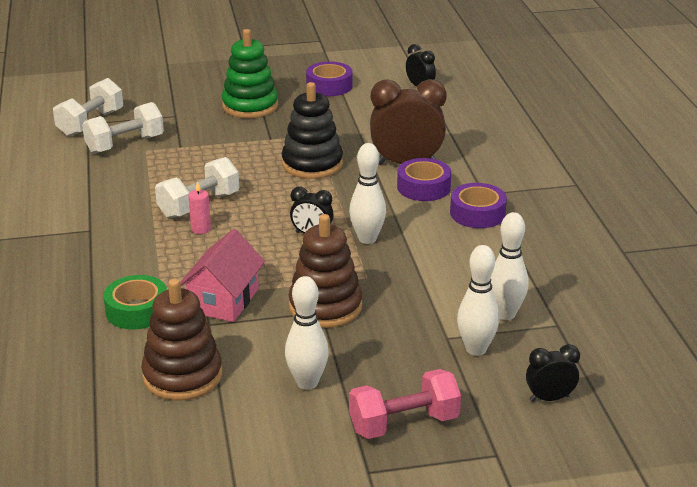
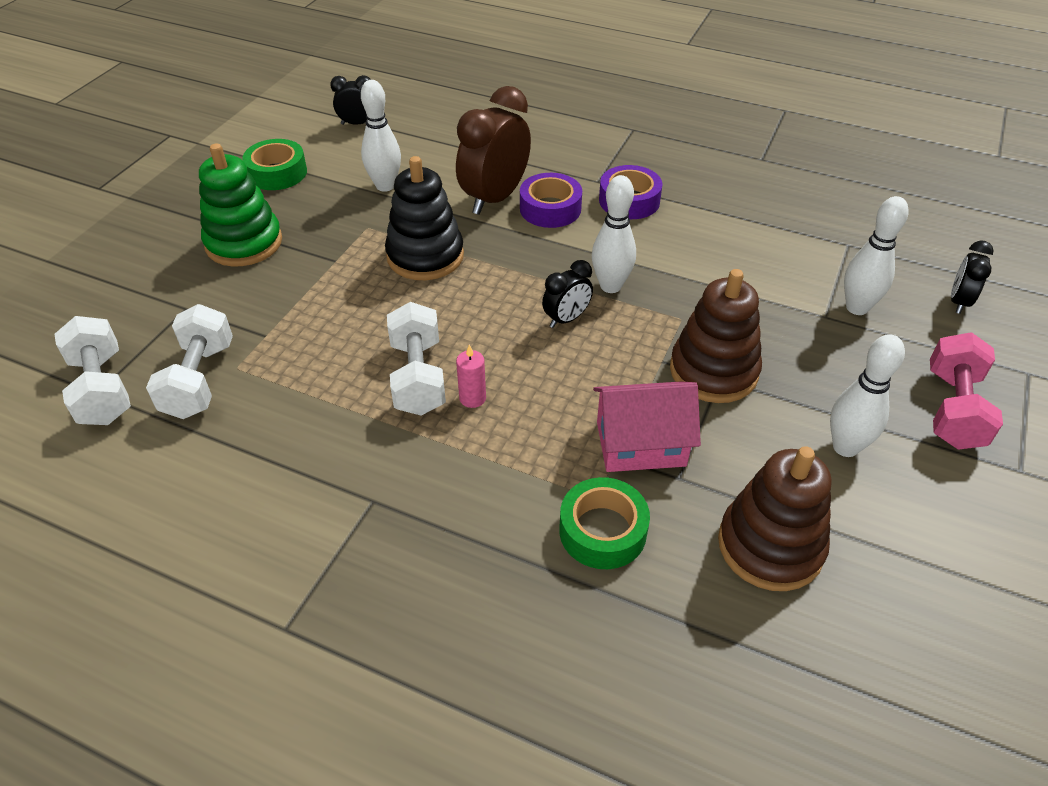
camera: 55 degrees left, 15 degrees up
pink house [180,229,265,322] -> pink house turned 60 degrees counterclockwise [593,381,701,472]
purple tape [306,62,352,96] -> green tape [242,139,307,190]
white bowling pin [491,212,528,320] -> white bowling pin moved to [361,80,401,192]

